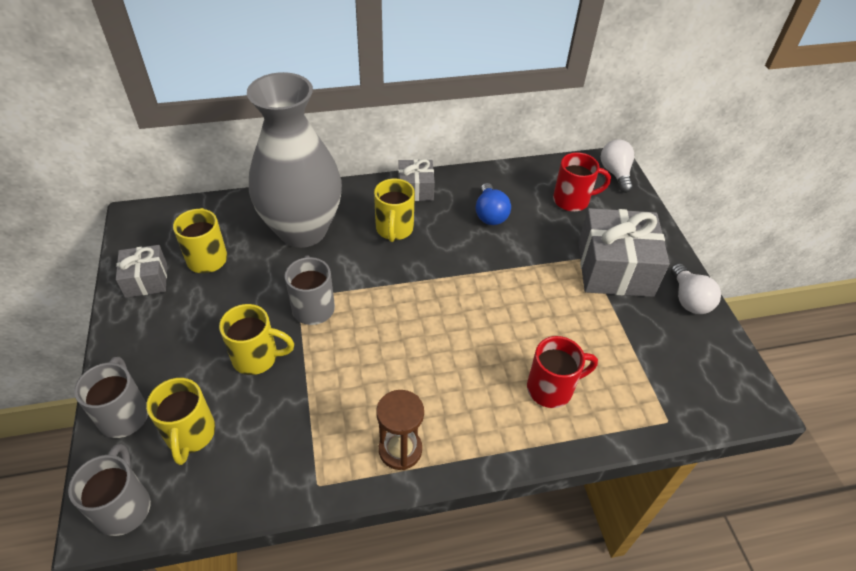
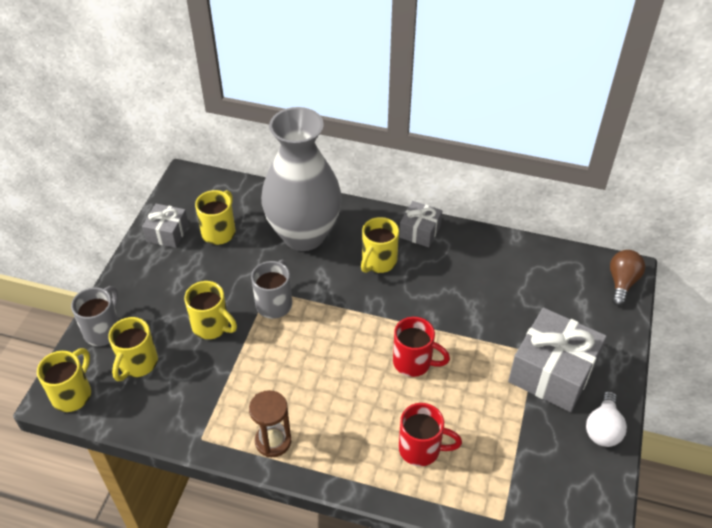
camera: 30 degrees right, 0 degrees up
grey mug [68,444,151,536] -> yellow mug [37,348,91,412]
blue light bulb [476,183,511,225] -> none
red mug [553,152,611,212] -> red mug moved to [393,317,450,377]
white light bulb [601,139,634,193] -> brown light bulb [610,250,645,306]

